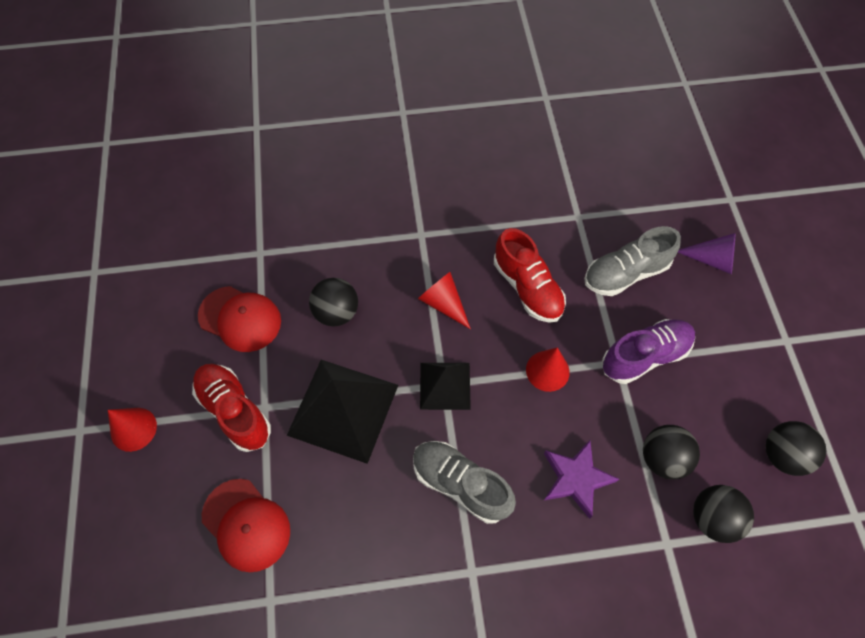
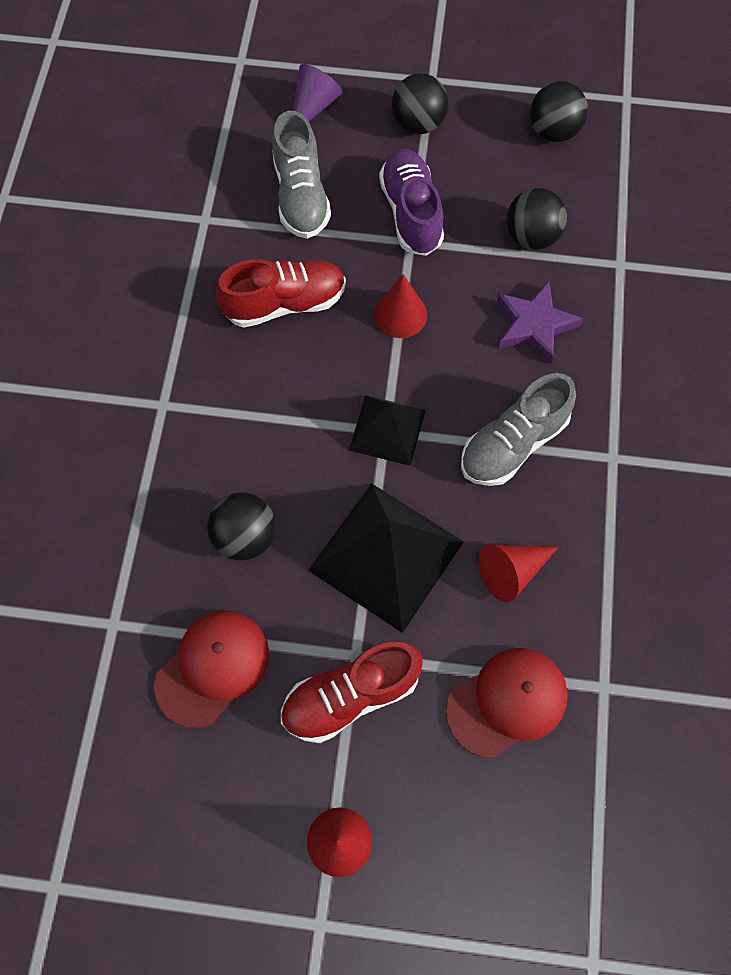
camera: 75 degrees left, 5 degrees up
red cone [418,272,471,329] -> red cone moved to [478,545,559,602]
black ball [693,485,754,543] -> black ball moved to [392,73,448,134]

